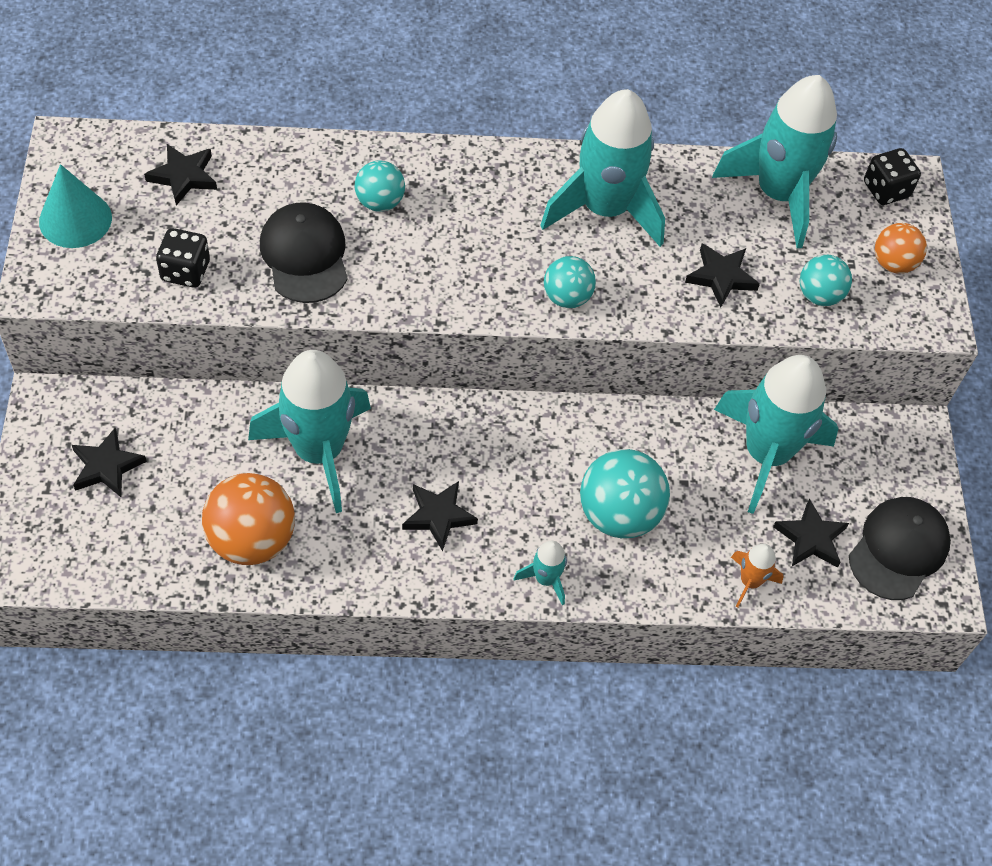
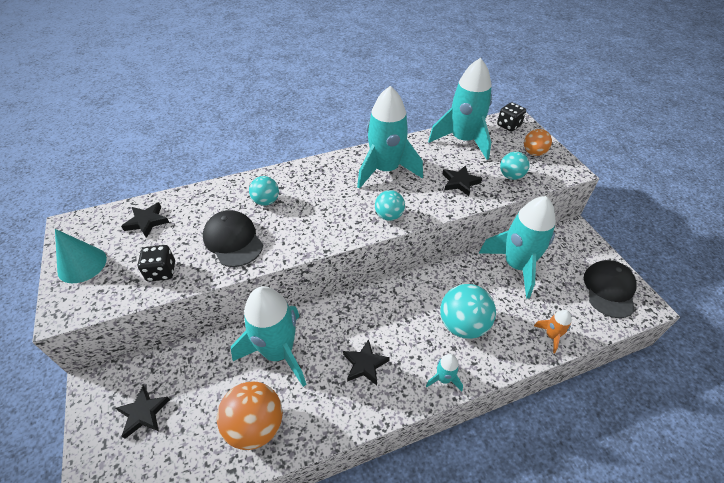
camera: 15 degrees left, 10 degrees down
black star [773,498,849,568] -> none

